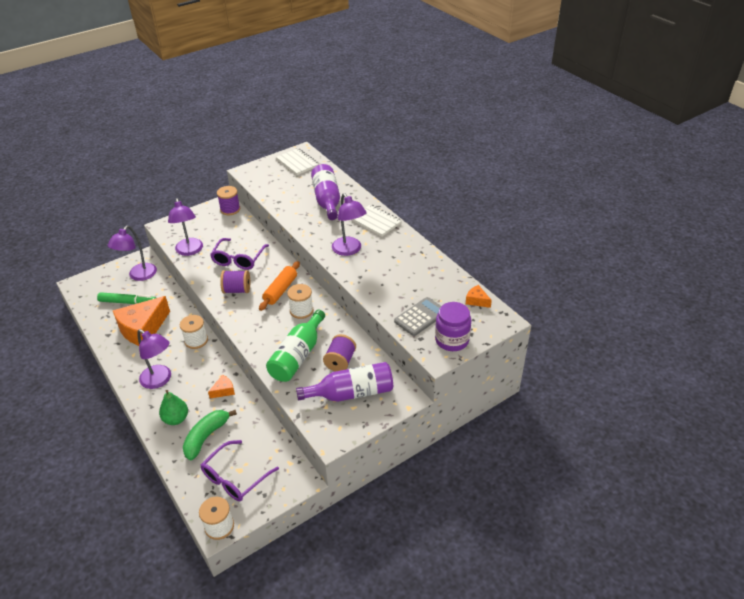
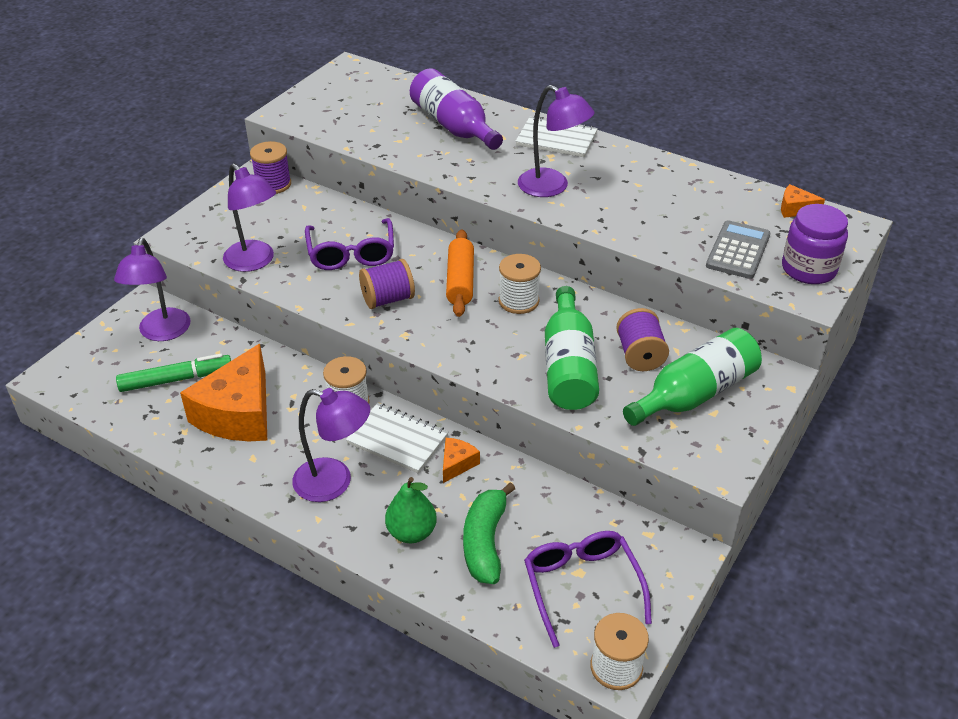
camera: 25 degrees left, 0 degrees up
purple glasses [201,440,279,502] -> purple glasses turned 150 degrees clockwise [524,531,652,648]
white notebook [276,148,319,175] -> white notebook moved to [346,403,449,473]
purple bottle [296,362,393,402] -> green bottle [623,328,762,426]

